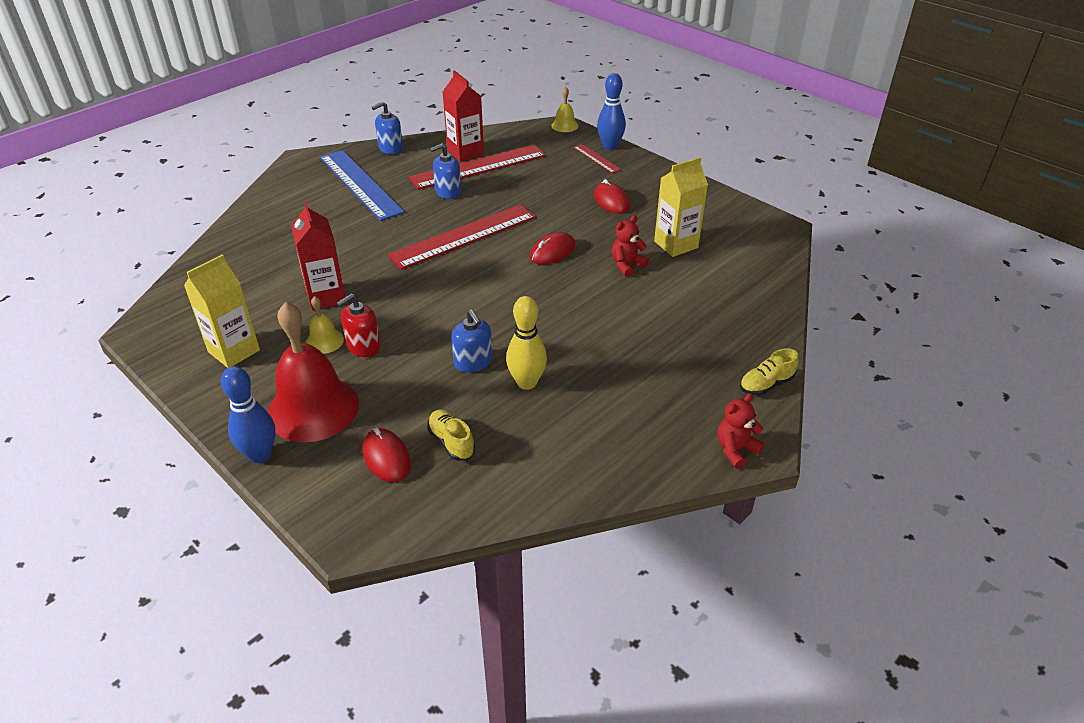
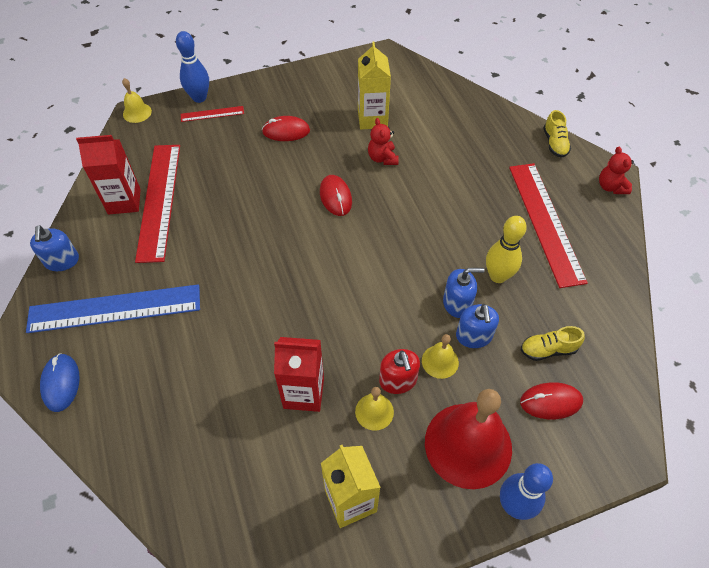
camera: 65 degrees left, 15 degrees up
red ruler [387,205,536,270] -> red ruler moved to [509,163,588,288]
blue soap dispenser [430,143,461,199] -> blue soap dispenser moved to [456,304,499,348]
none -> blue mouse [40,353,80,412]
none -> yellow bell [422,334,459,379]

